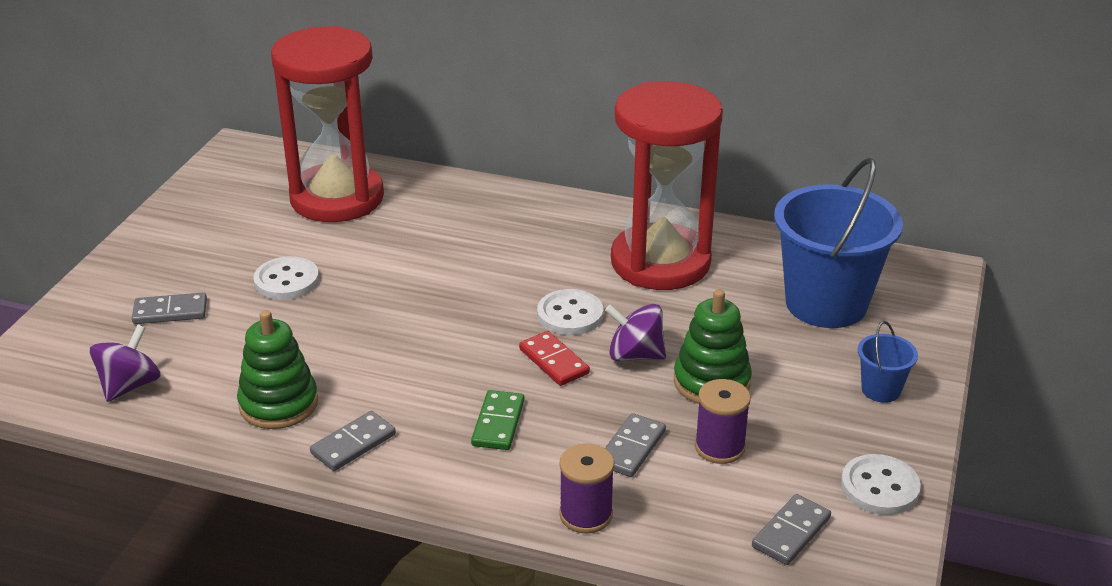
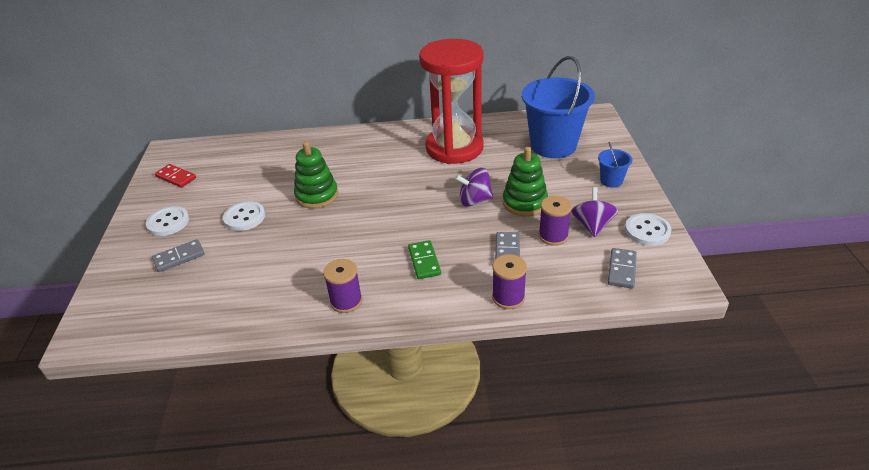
camera: 20 degrees left, 5 degrees up
purple spinning top [89,325,161,402] -> purple spinning top moved to [571,187,618,237]
green stacking toy [237,310,318,429] -> green stacking toy moved to [294,141,338,208]
red hourglass [271,26,384,222] -> none
grey domino [310,411,396,471] -> purple spool [323,259,362,313]
red domino [519,331,590,386] -> red domino moved to [155,164,196,188]
white button [537,289,603,335] -> white button moved to [146,206,189,236]

